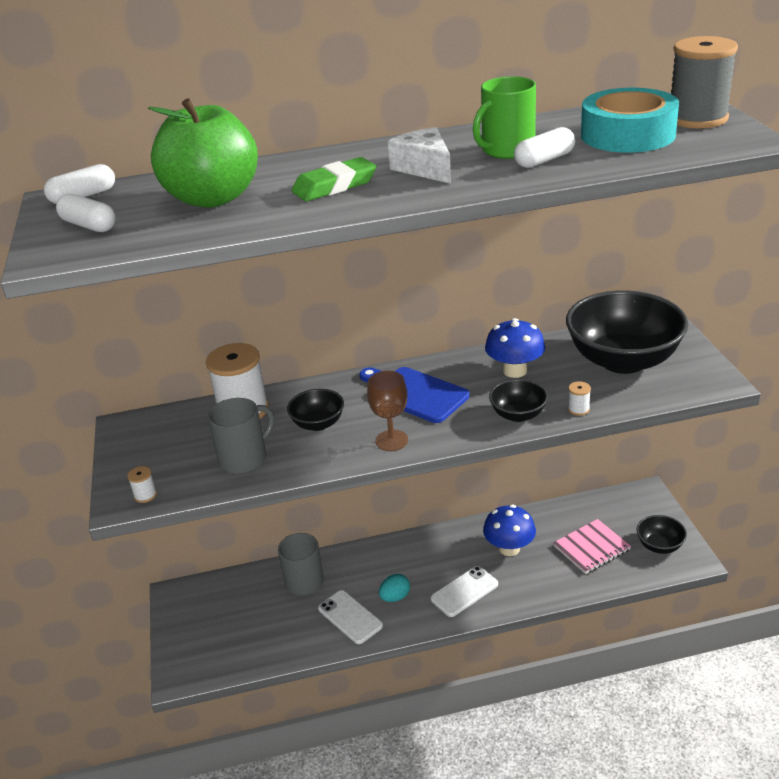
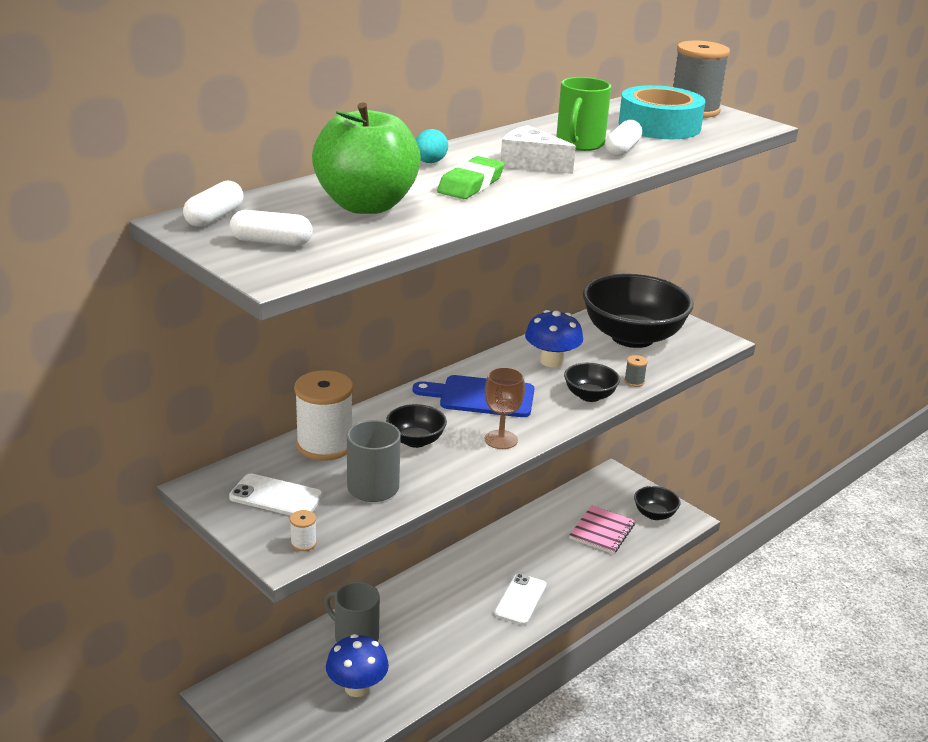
camera: 35 degrees left, 5 degrees down
white phone [318,590,383,644] -> white phone moved to [229,474,323,516]
turquoise egg [379,574,410,602] -> turquoise egg moved to [415,129,448,163]
blue mushroom [483,505,536,556] -> blue mushroom moved to [326,634,389,697]
white spool [568,381,591,416] -> grey spool [624,355,648,387]

